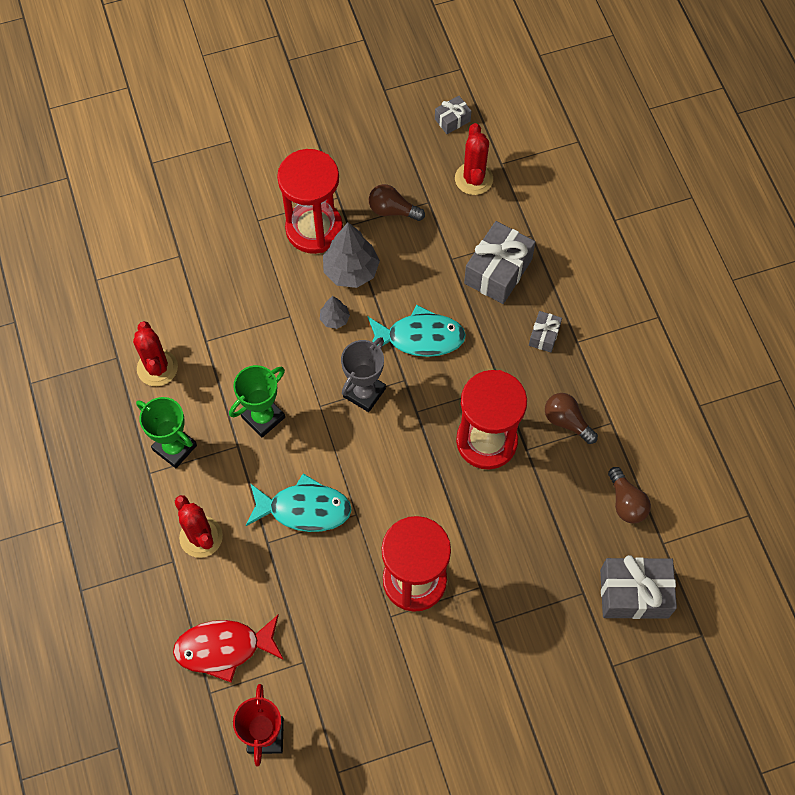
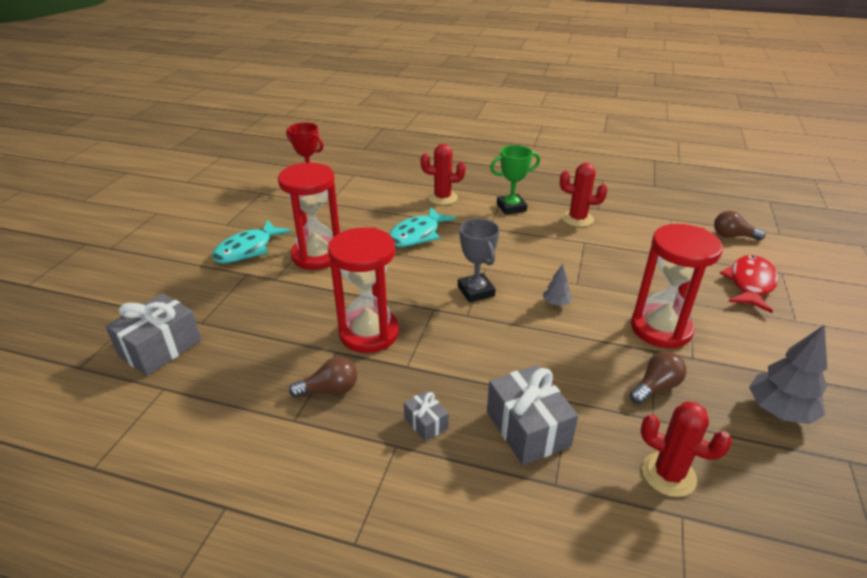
camera: 125 degrees right, 30 degrees down
red fish [173,614,284,682] -> red fish moved to [720,255,778,313]
green trophy [229,365,285,437] -> none
grey tree [323,223,380,288] -> grey tree moved to [749,325,827,424]
turquoise fish [368,305,466,357] -> turquoise fish moved to [212,220,291,263]
grey gift [435,96,471,134] -> none
brown light bulb [608,467,651,523] -> brown light bulb moved to [714,211,766,240]

